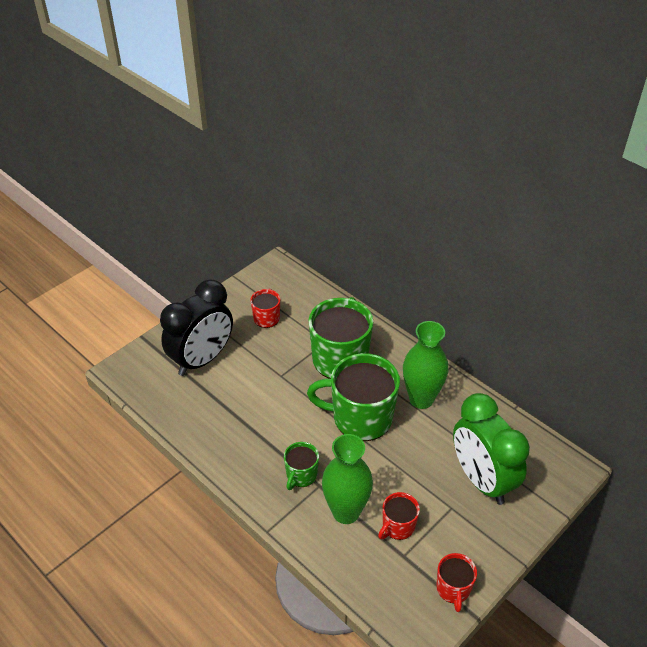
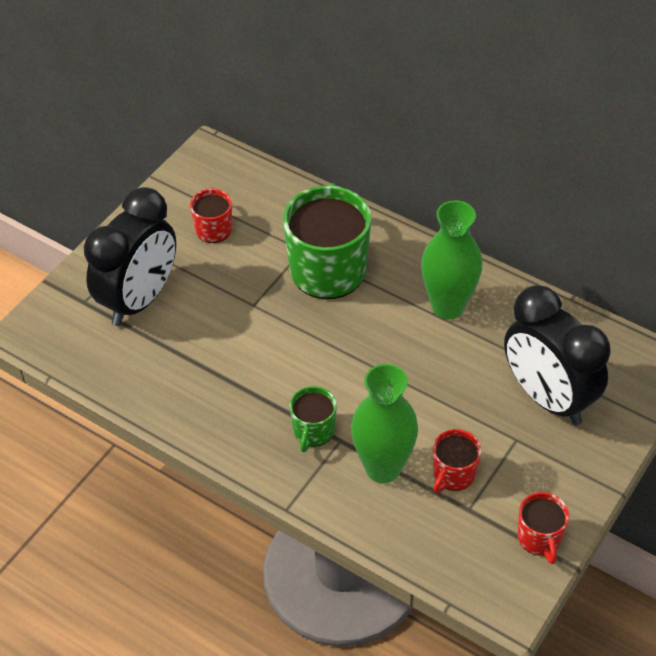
camera: 10 degrees left, 5 degrees up
green mug [307,353,400,441] -> none
green clock [453,393,530,505] -> black clock [504,285,611,425]

